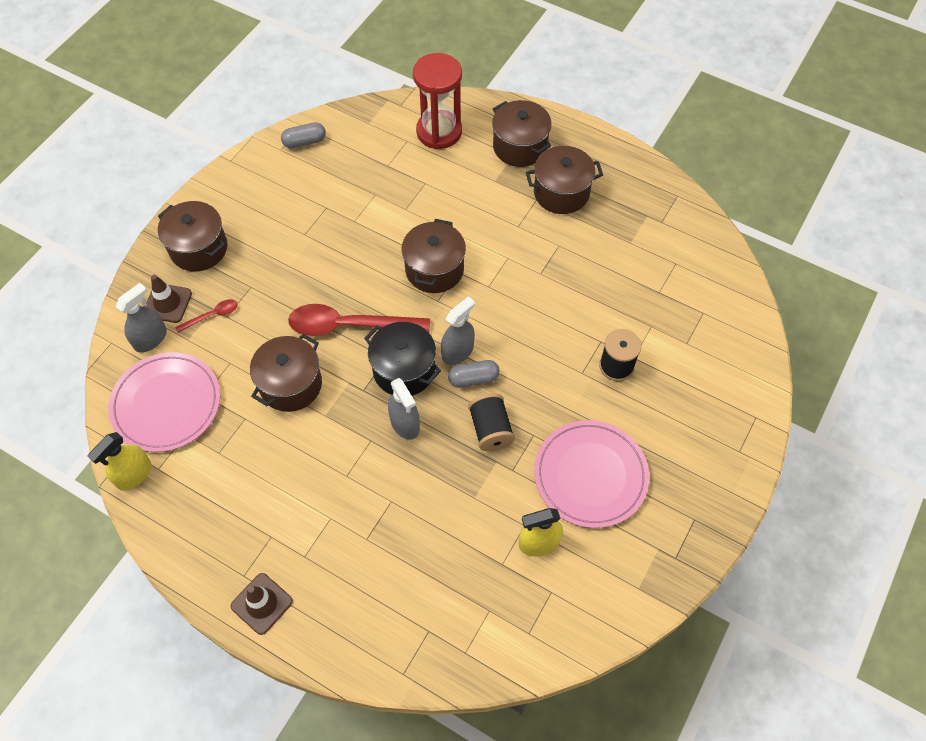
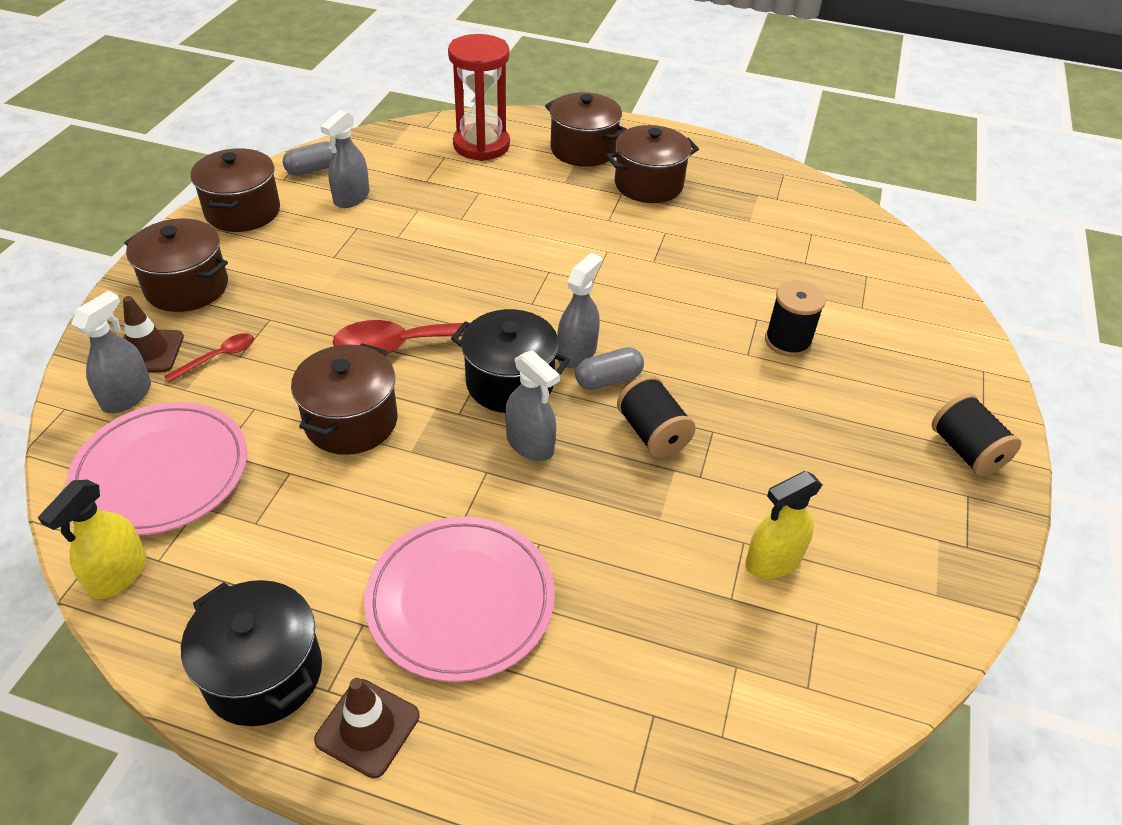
camera: 15 degrees left, 15 degrees down
brown pot [402,219,466,293] -> brown pot moved to [191,148,280,232]
pink plate [534,420,649,528] -> pink plate moved to [364,517,555,682]
none -> black pot [181,580,322,726]
none -> grey spray bottle [320,110,369,208]
none -> black spool [932,393,1021,476]

